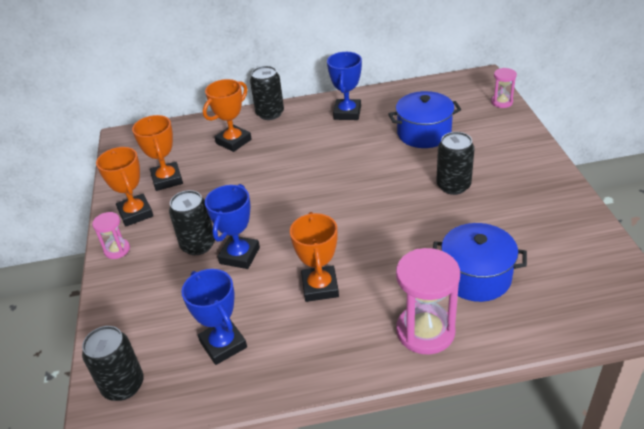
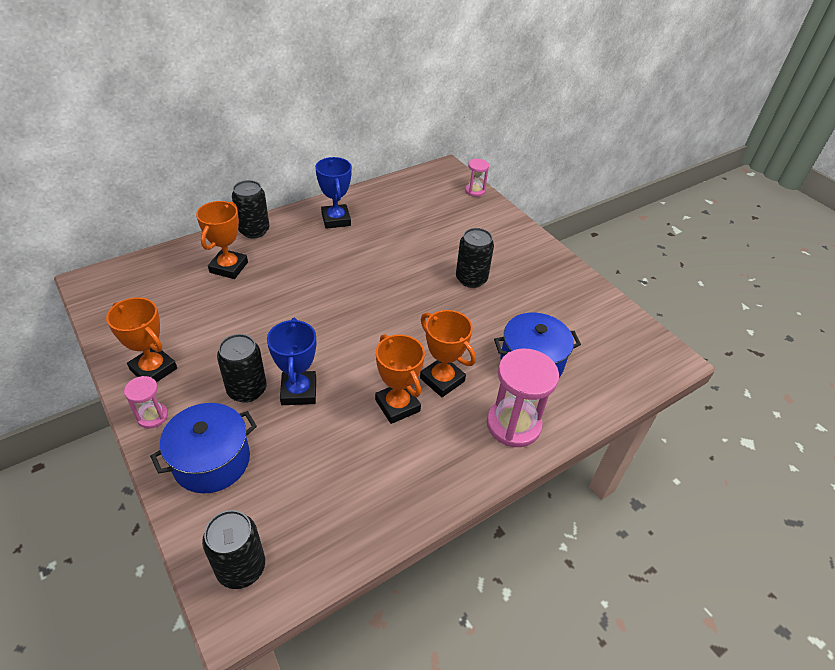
camera: 30 degrees left, 5 degrees up
orange trophy [132,115,183,191] -> orange trophy moved to [420,310,476,397]
blue trophy [181,269,247,365] -> none
blue pot [388,91,462,148] -> blue pot moved to [150,403,257,494]

